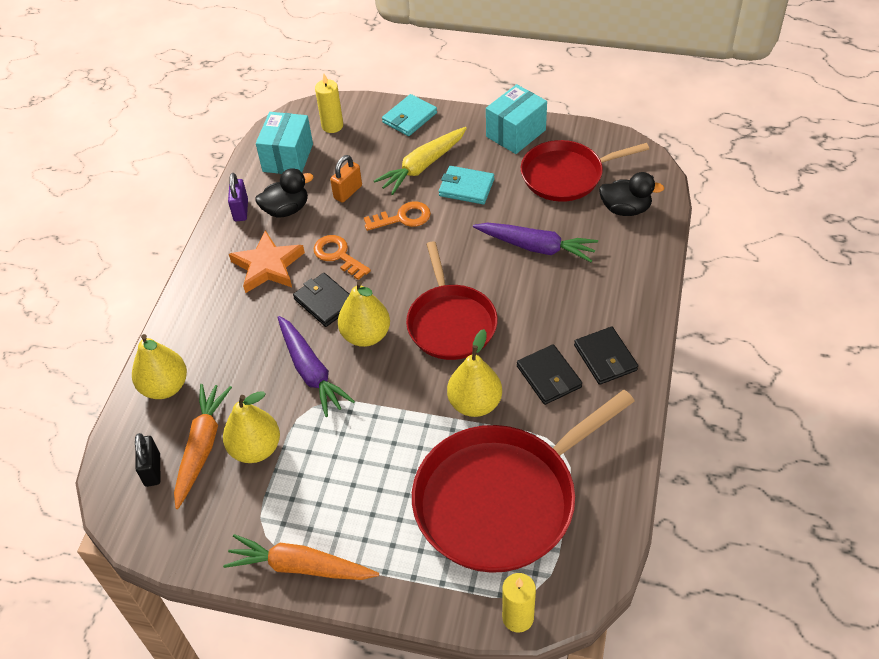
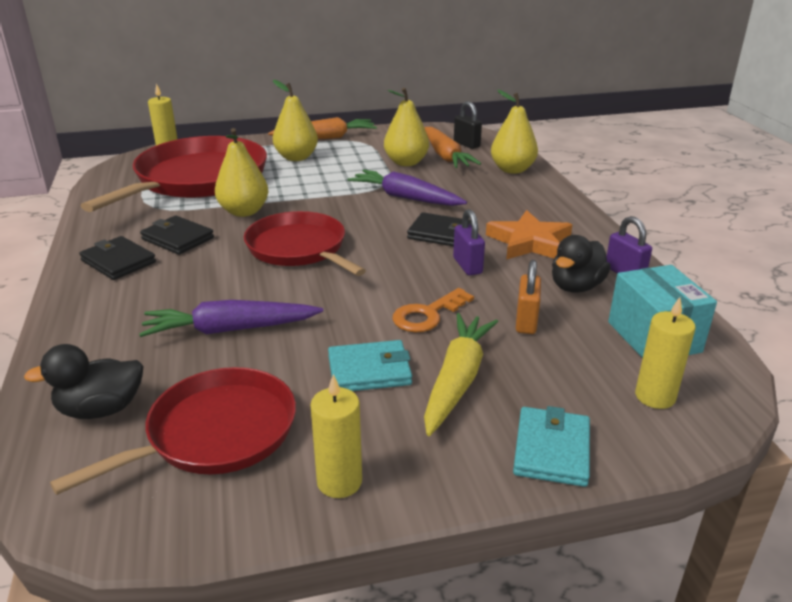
camera: 150 degrees right, 20 degrees down
orange key [313,235,371,280] -> purple padlock [453,209,485,275]
yellow pear [338,281,390,347] -> yellow pear moved to [273,80,318,161]
turquoise box [486,84,547,154] -> yellow candle [310,374,362,498]

